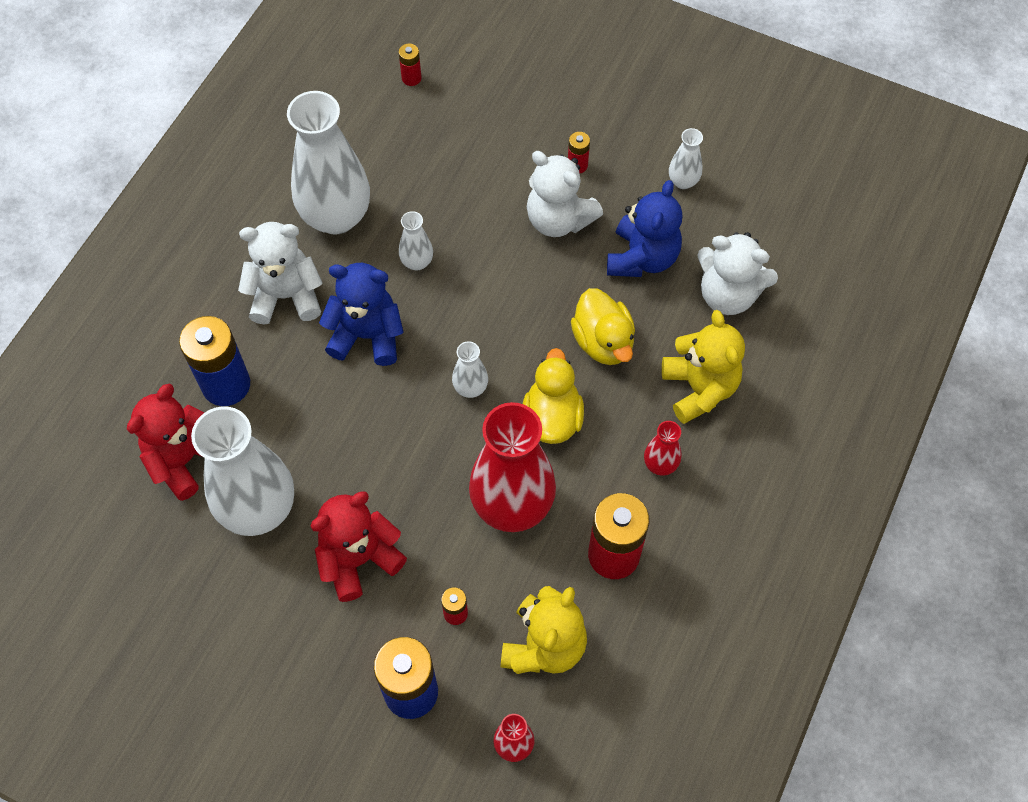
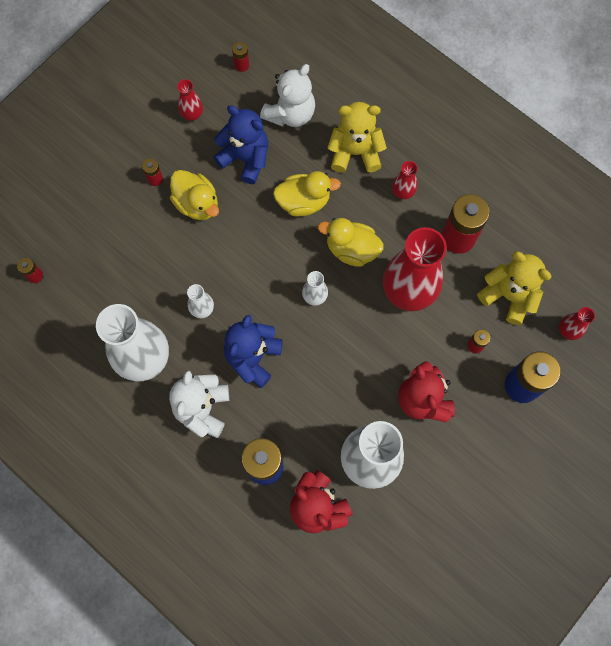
camera: 75 degrees left, 10 degrees up
white teddy bear [527,151,603,237] -> yellow duck [170,170,219,220]
white vase [669,128,703,189] -> red vase [177,79,203,121]
none -> red battery [232,42,249,72]

